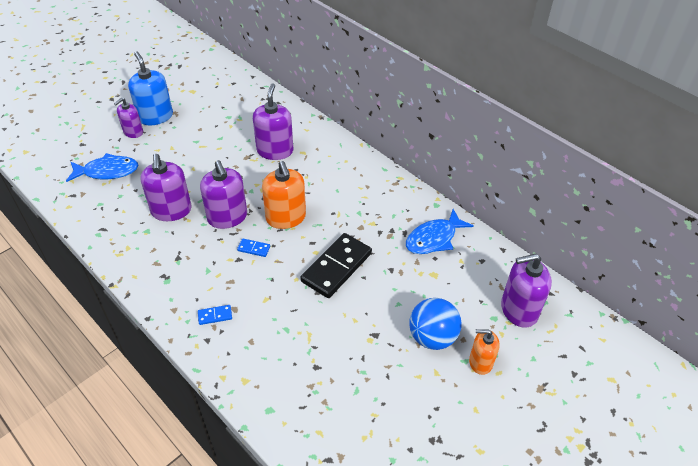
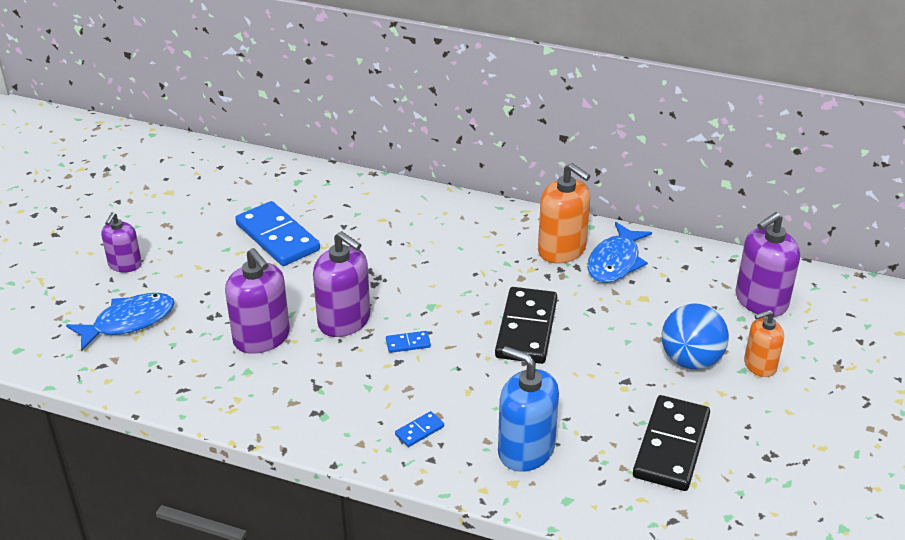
camera: 25 degrees left, 10 degrees down
blue soap dispenser [128,52,173,125] -> blue soap dispenser moved to [498,346,559,472]
purple soap dispenser [253,83,293,160] -> none
orange soap dispenser [262,161,306,229] -> orange soap dispenser moved to [538,163,590,264]
none -> blue domino [235,201,320,266]
none -> black domino [633,395,710,491]

